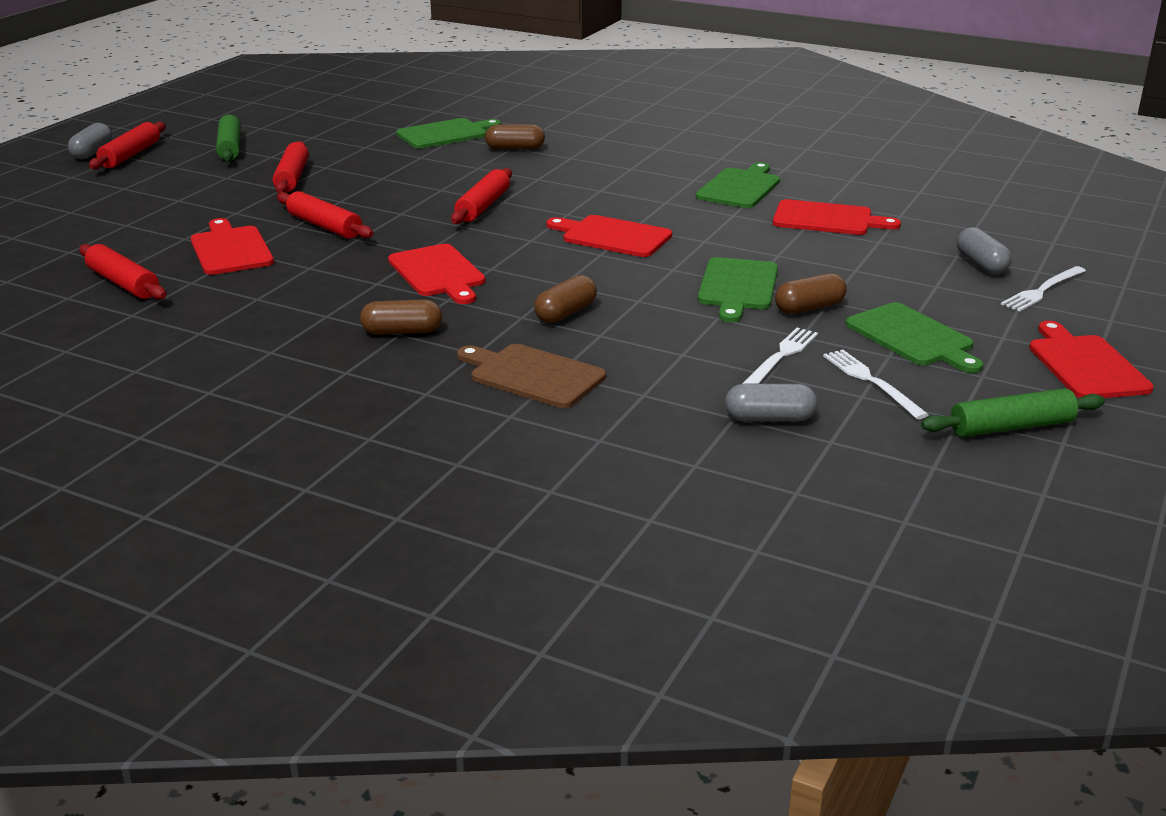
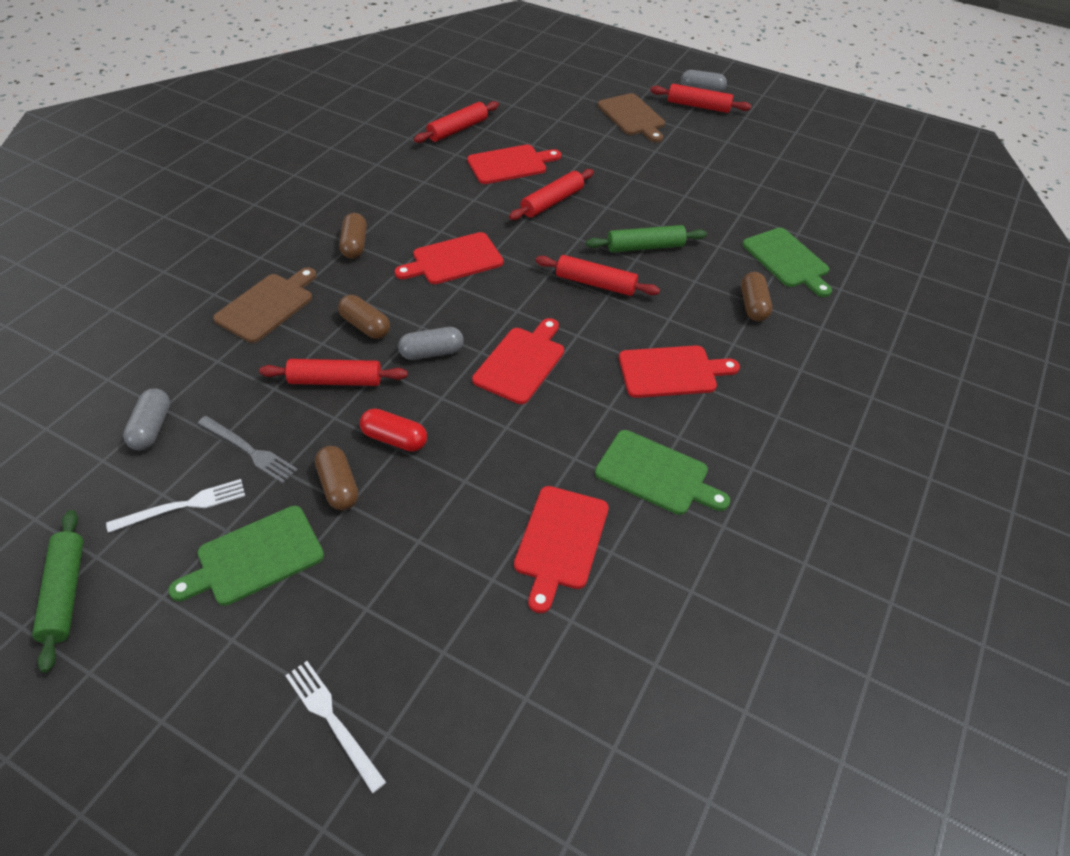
camera: 90 degrees right, 20 degrees up
green rolling pin [216,114,241,162] -> green rolling pin moved to [586,225,707,252]
red rolling pin [273,141,309,193] -> red rolling pin moved to [259,359,408,386]
green cutting board [698,257,778,322] -> red capsule [360,409,427,452]
white fork [742,327,818,384] -> grey fork [197,416,298,483]
grey capsule [957,227,1012,274] -> grey capsule moved to [398,327,464,360]
red cutting board [1029,321,1154,398] -> red cutting board moved to [619,346,740,398]
none -> brown cutting board [598,93,665,142]

